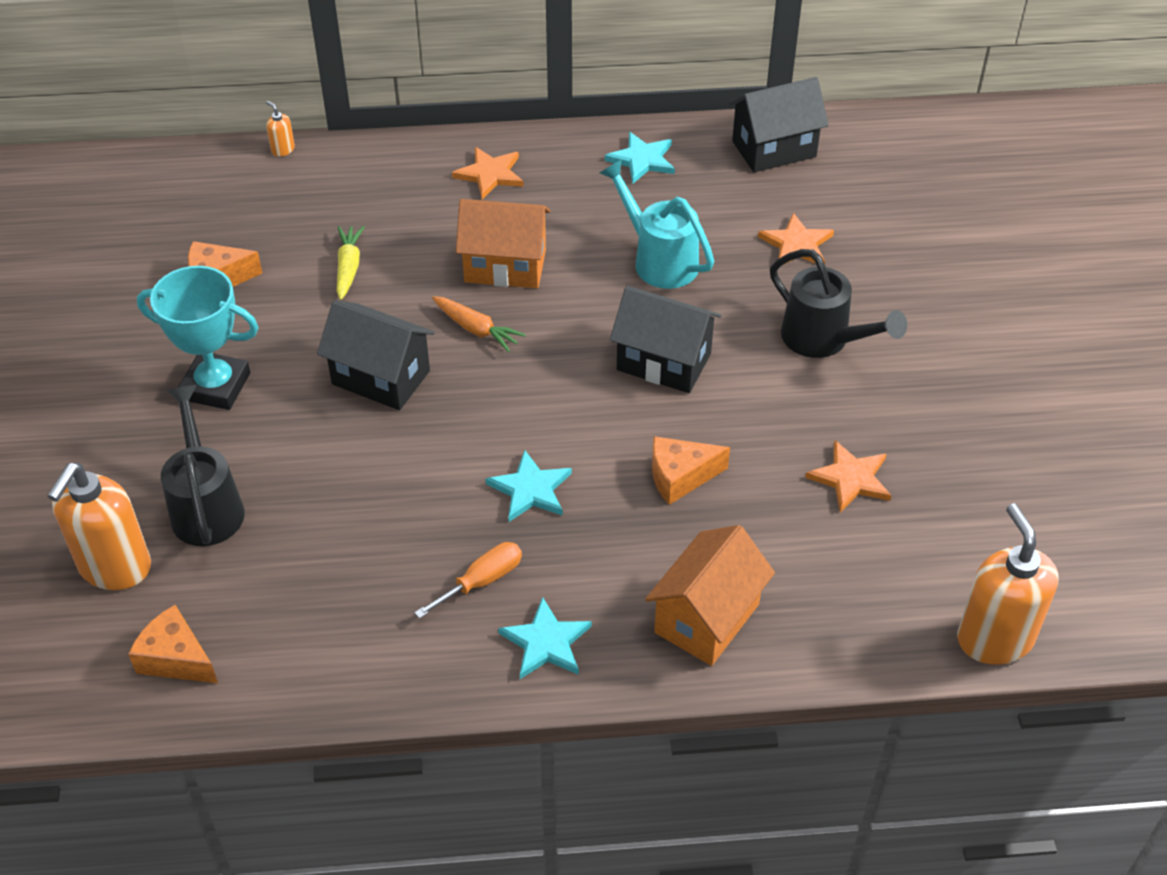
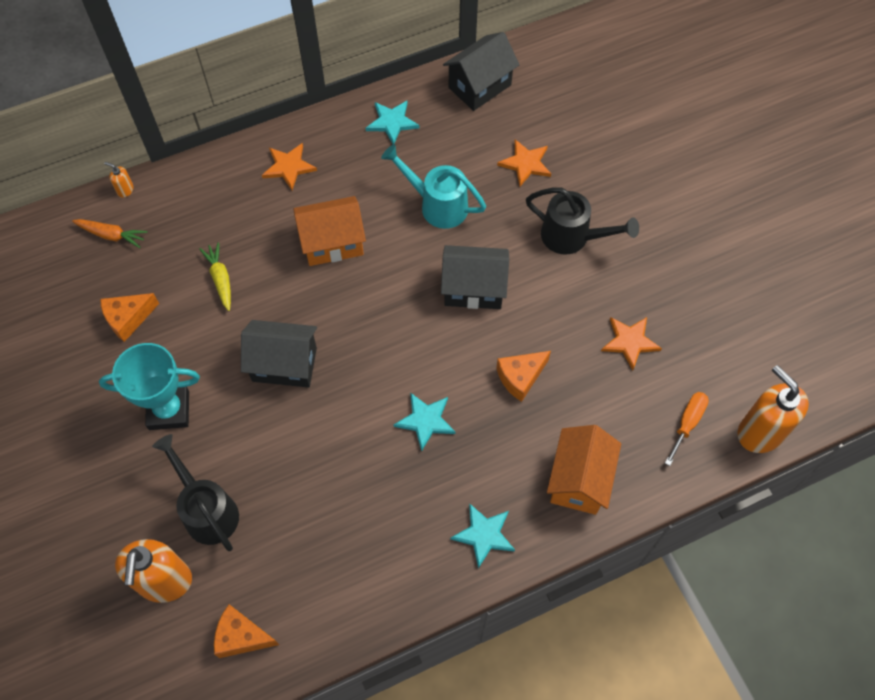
camera: 20 degrees left, 15 degrees up
orange screwdriver [415,542,522,619] -> orange screwdriver moved to [665,392,709,466]
orange carrot [432,296,526,352] -> orange carrot moved to [72,219,147,248]

